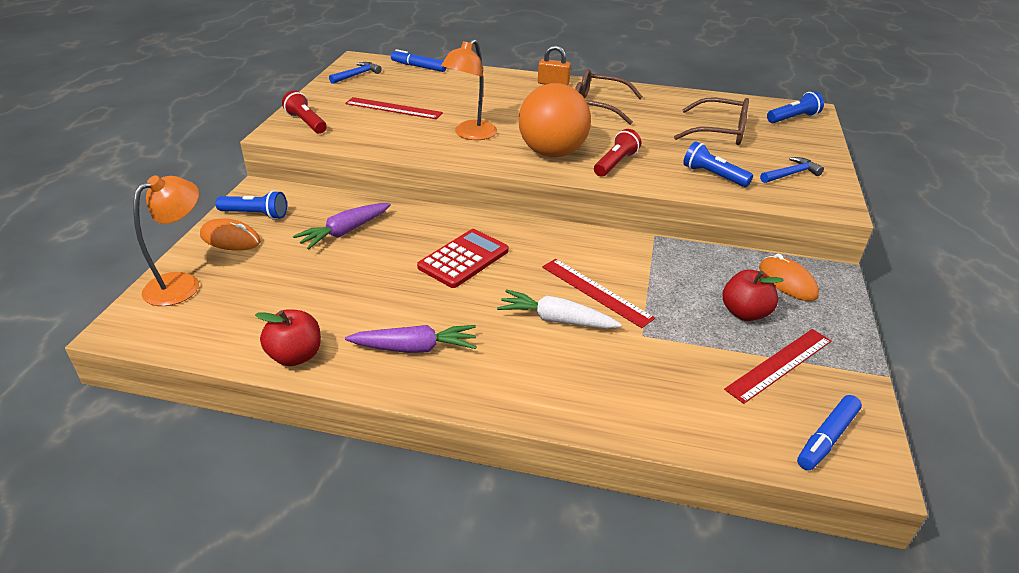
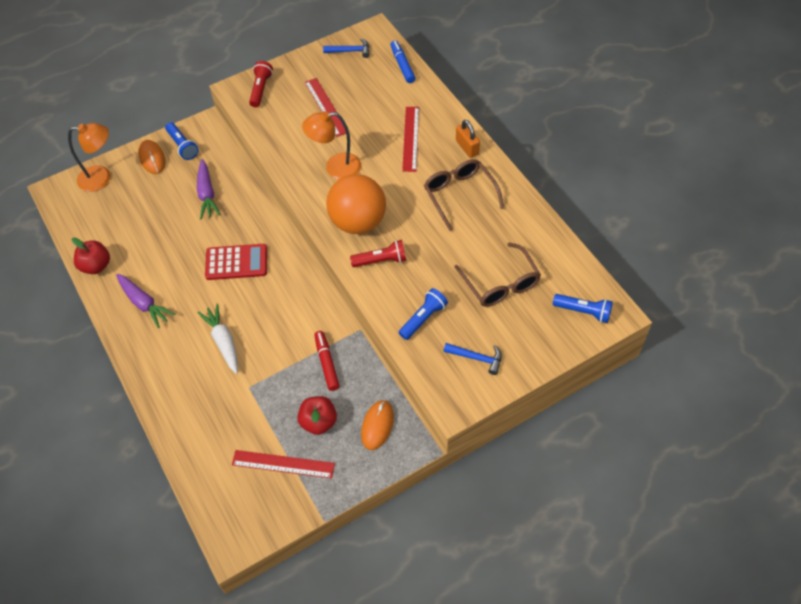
camera: 50 degrees right, 20 degrees up
purple carrot [293,203,391,249] -> purple carrot turned 105 degrees counterclockwise [197,159,221,219]
red ruler [542,259,655,328] -> red ruler moved to [402,107,419,172]
blue flashlight [683,142,753,187] -> blue flashlight turned 45 degrees clockwise [399,288,448,340]
blue marker [797,395,862,470] -> none
none -> red marker [314,331,340,391]

